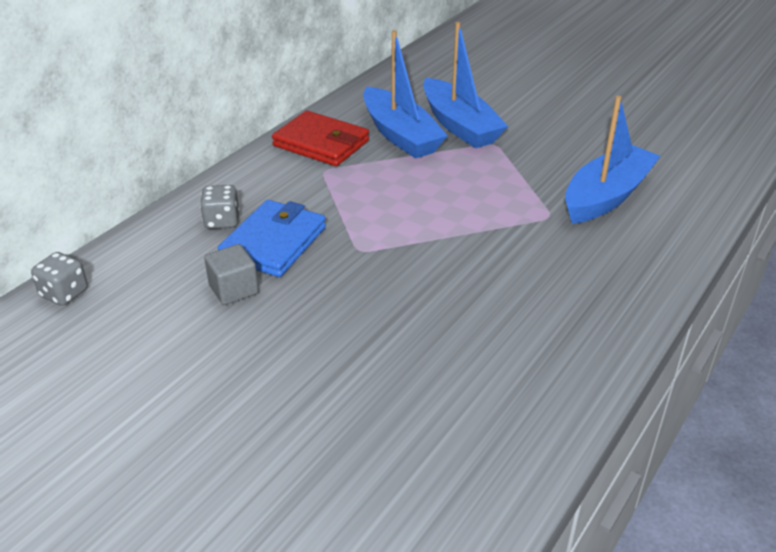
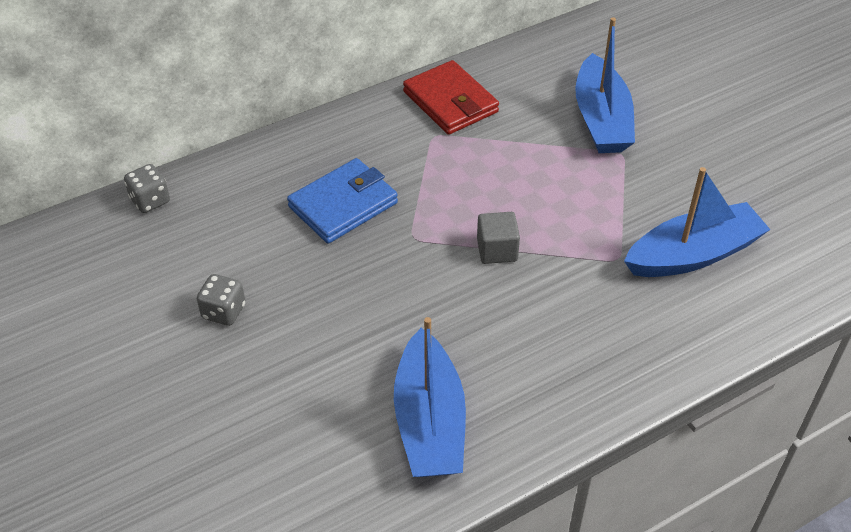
camera: 25 degrees right, 10 degrees up
grey dice [200,185,240,229] -> grey dice moved to [197,274,245,326]
grey cube [204,244,259,305] -> grey cube moved to [477,212,520,264]
blue boat [363,30,448,159] -> blue boat moved to [394,317,466,477]

